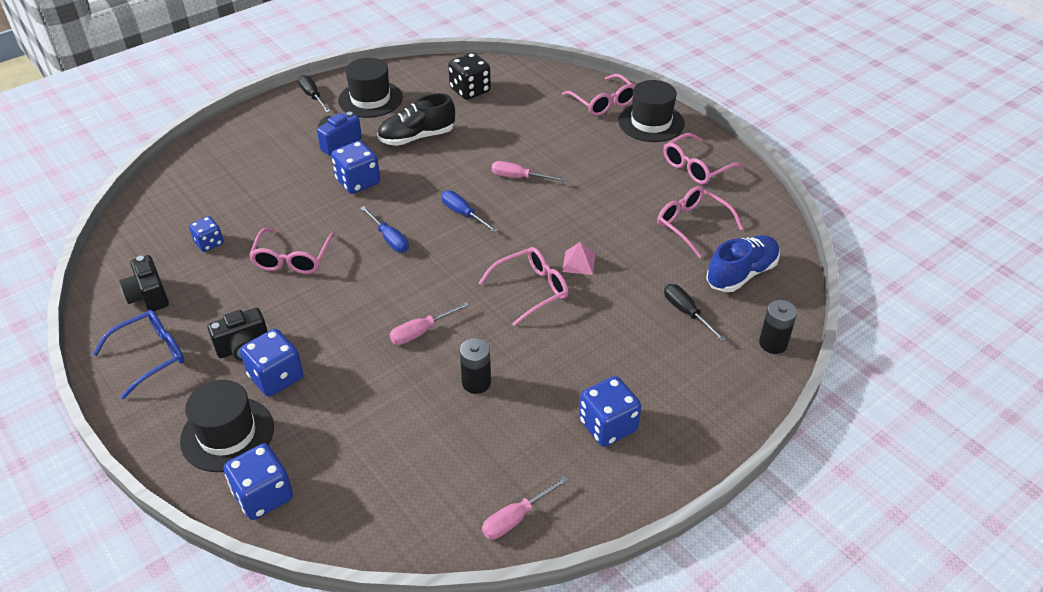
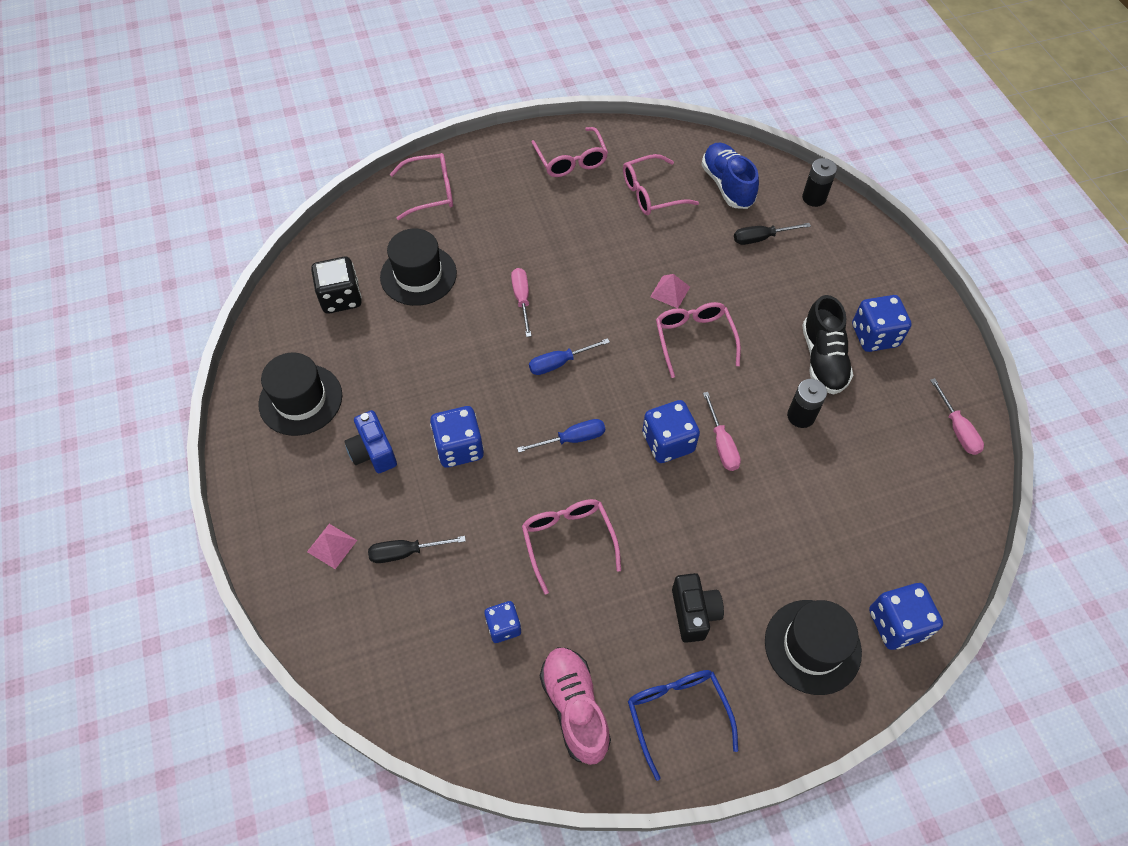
camera: 70 degrees left, 15 degrees up
black camera [119,255,169,311] -> pink shoe [540,647,611,765]
blue dice [240,329,303,397] -> blue dice moved to [642,400,700,463]
pink glasses [249,228,335,274] -> pink glasses turned 135 degrees counterclockwise [522,499,621,594]
black screwdriver [298,75,330,113] -> black screwdriver moved to [368,536,466,563]
black shoe [377,93,455,146] -> black shoe moved to [802,295,853,395]
pink screwdriver [491,161,565,181] -> pink screwdriver turned 135 degrees clockwise [511,268,531,337]
black hat [618,80,685,142] -> black hat moved to [380,229,457,306]
none -> pink pyramid [307,524,357,569]

